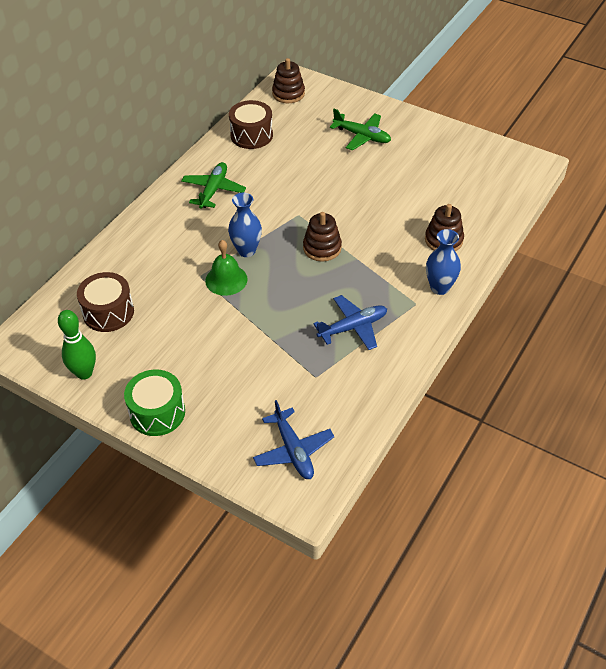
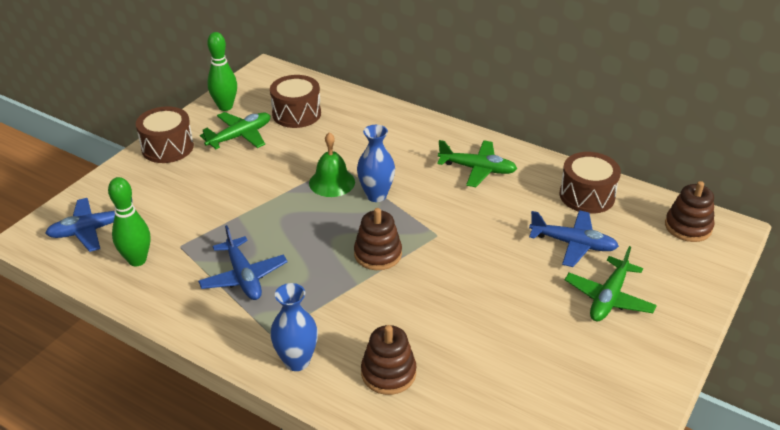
camera: 90 degrees right, 10 degrees down
green drum [124,369,185,436] -> brown drum [136,106,194,163]
none -> green bowling pin [108,177,150,266]
none -> green plane [200,112,270,149]
none -> blue plane [529,210,619,267]

